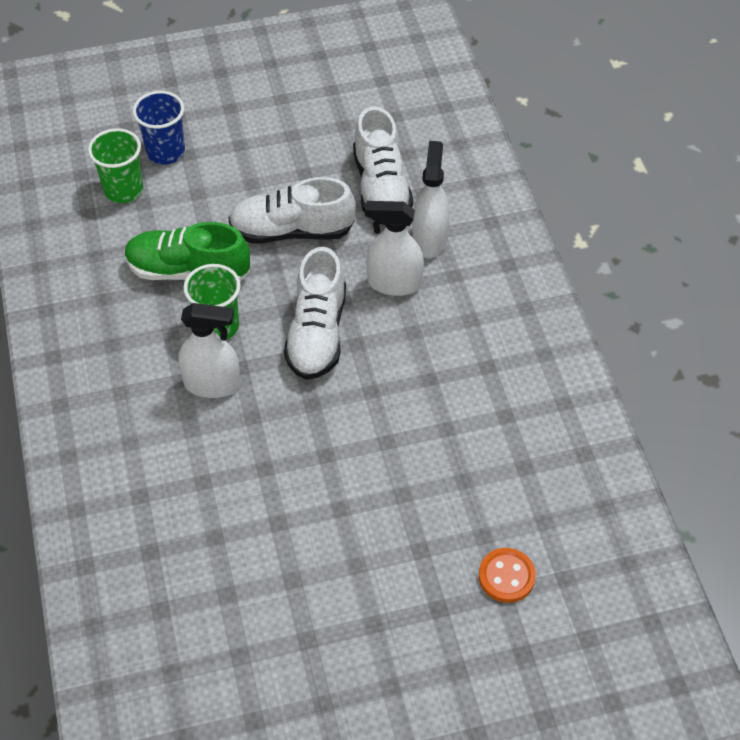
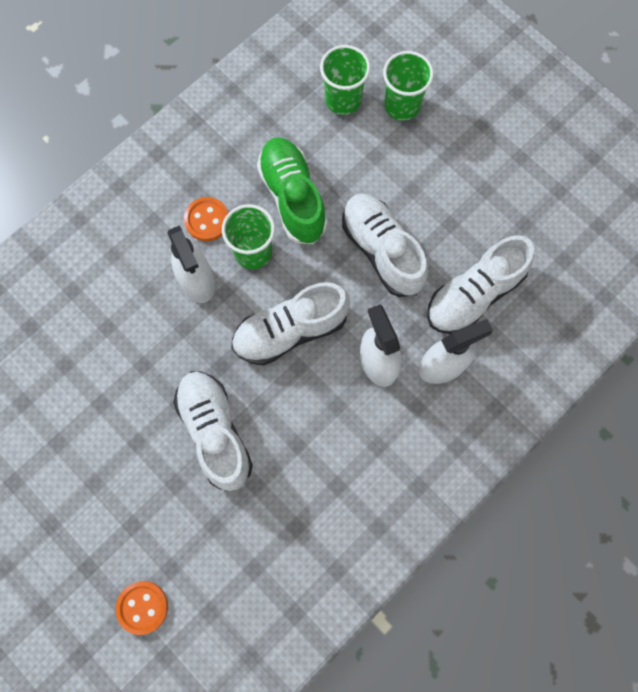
camera: 60 degrees right, 20 degrees up
blue cup [133,91,185,165] -> green cup [383,51,434,121]
none -> white shoe [173,371,253,491]
none -> orange button [184,197,228,241]

